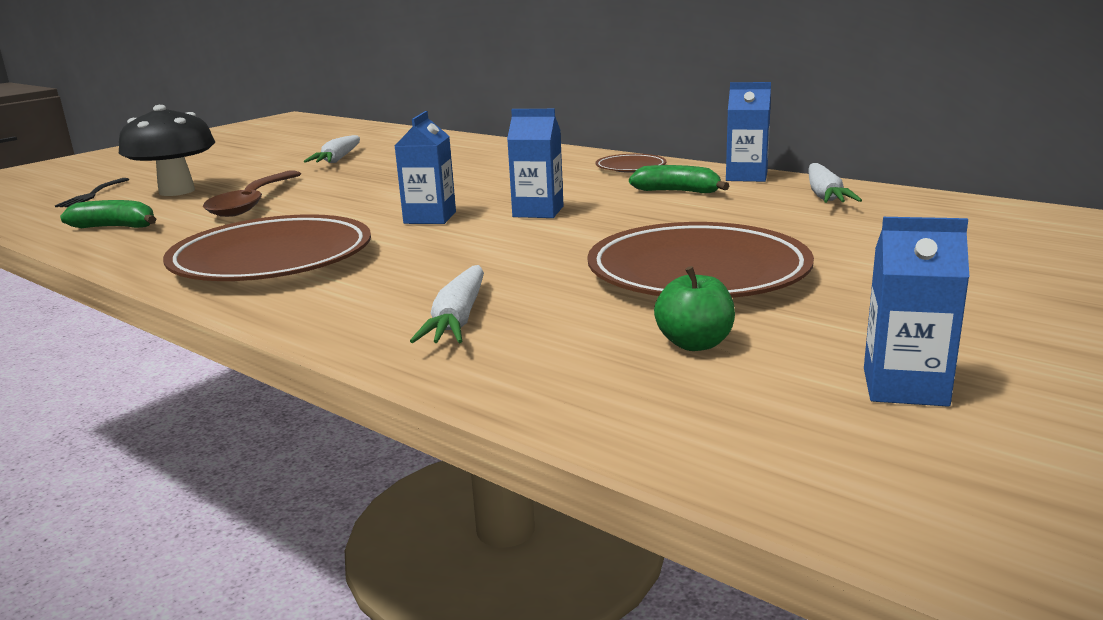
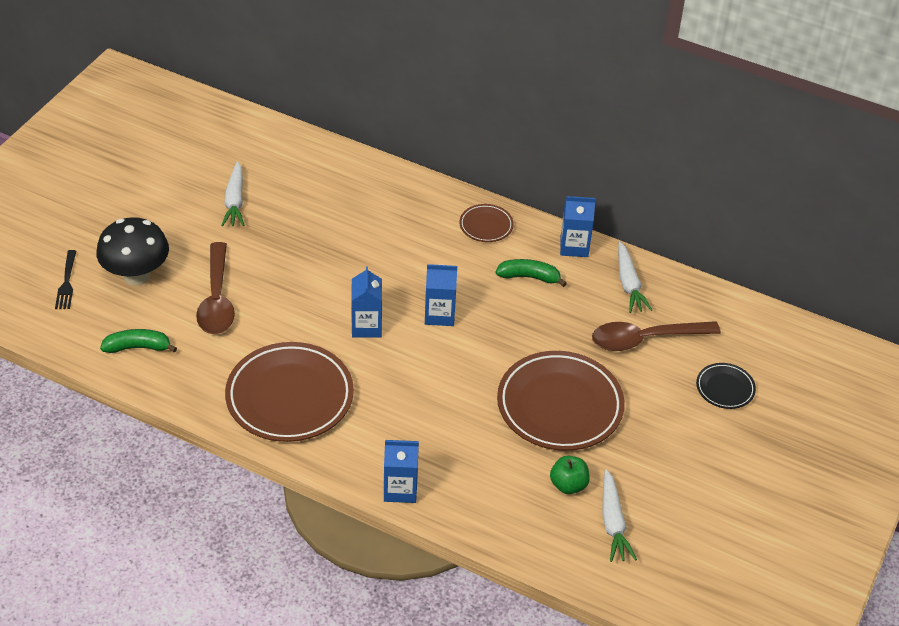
camera: 15 degrees left, 25 degrees up
white carrot [410,265,484,343] -> white carrot moved to [602,469,637,562]
blue carton [864,217,969,407] -> blue carton moved to [384,440,419,503]
none -> brown spoon [592,321,721,351]
none -> black plate [696,363,756,409]

